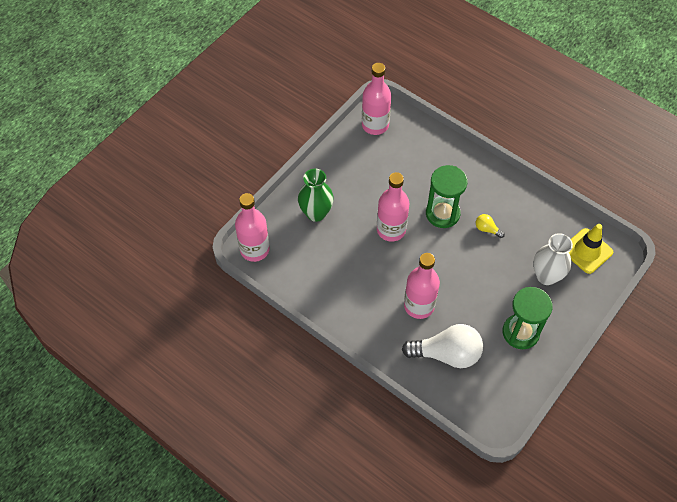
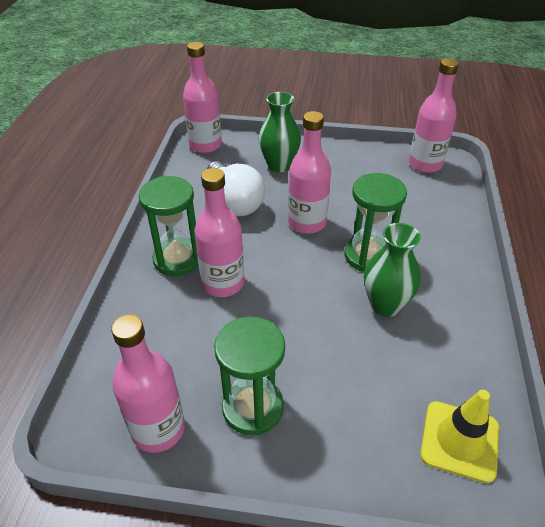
camera: 60 degrees right, 15 degrees down
white light bulb [402,324,483,368] -> white light bulb moved to [207,161,265,216]
yellow light bulb [476,214,505,238] -> green vase [364,223,421,317]
white vase [533,233,573,285] -> none
none -> pink bottle [111,314,185,453]
none -> green hourglass [139,176,199,276]

